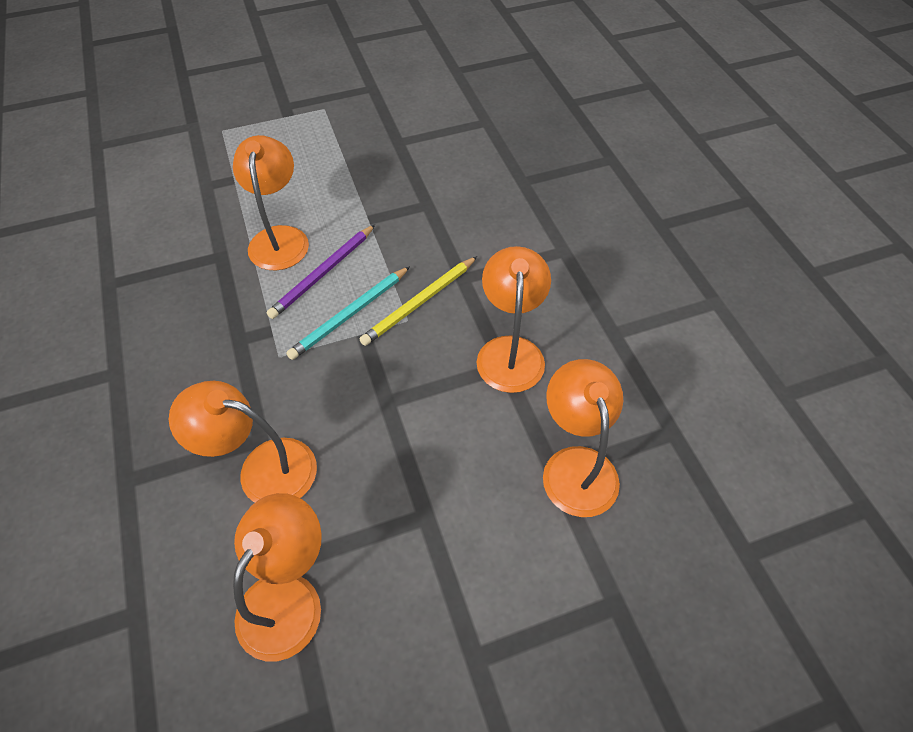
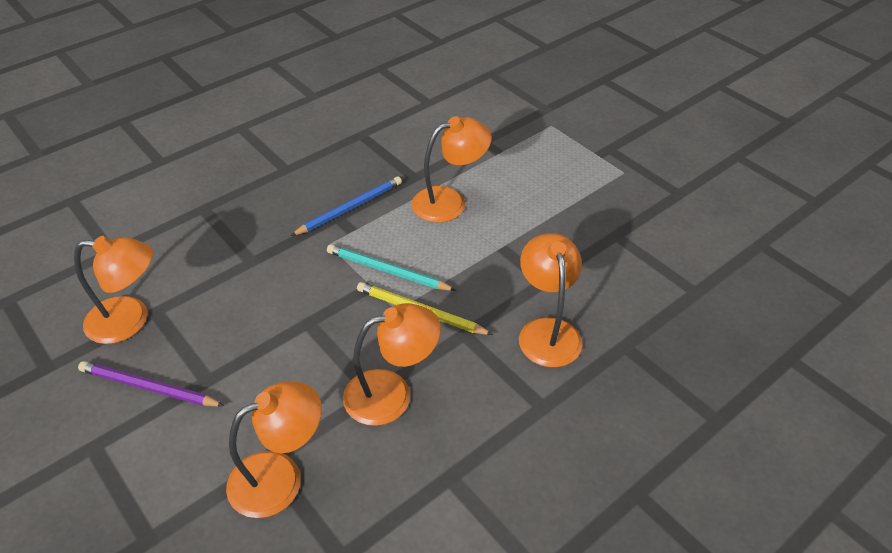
camera: 70 degrees right, 10 degrees down
orange lamp [169,381,317,503] -> orange lamp moved to [519,233,583,367]
purple pencil [267,224,375,319] -> purple pencil moved to [78,361,224,406]
none -> blue pencil [291,176,402,236]

